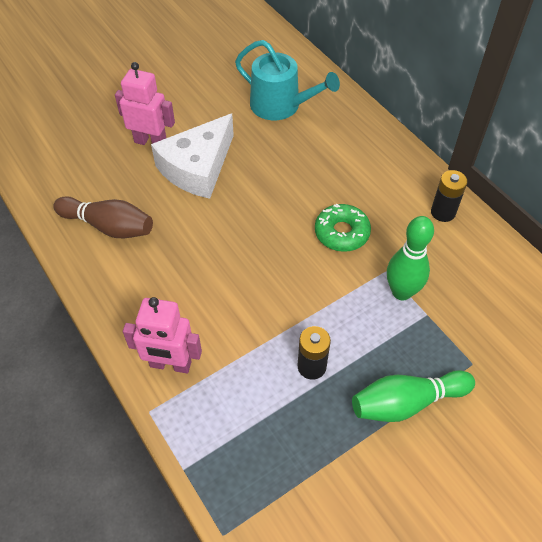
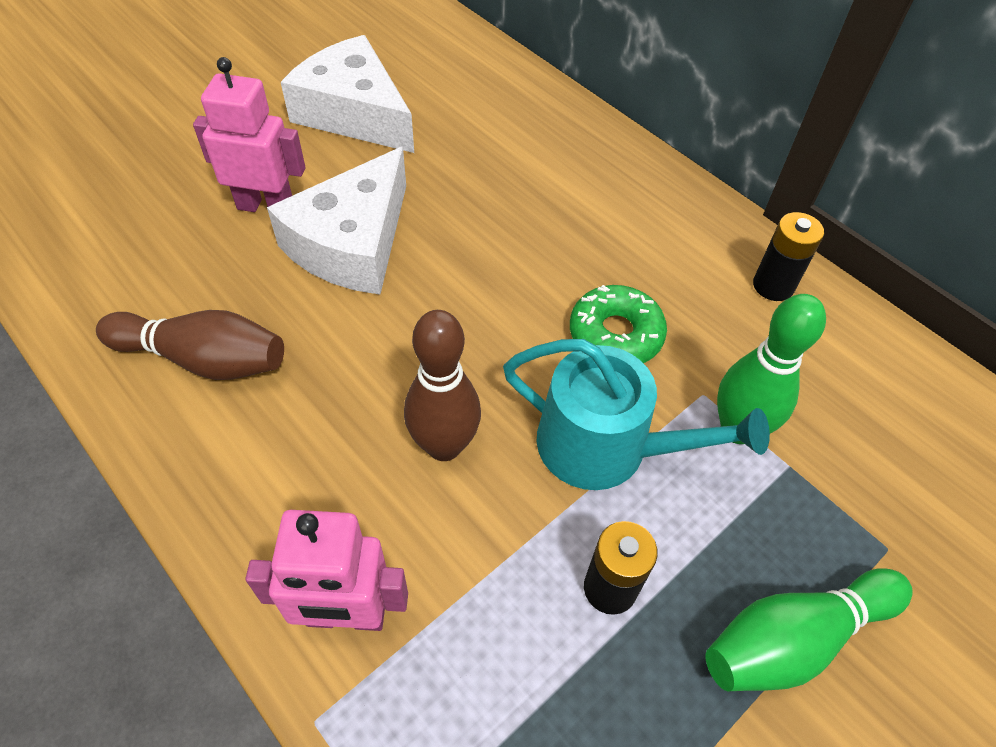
camera: 10 degrees left, 0 degrees up
turquoise watering can [235,40,340,120] -> turquoise watering can moved to [503,339,770,490]
none -> white cheese [281,35,414,153]
none -> brown bowling pin [404,310,481,461]

